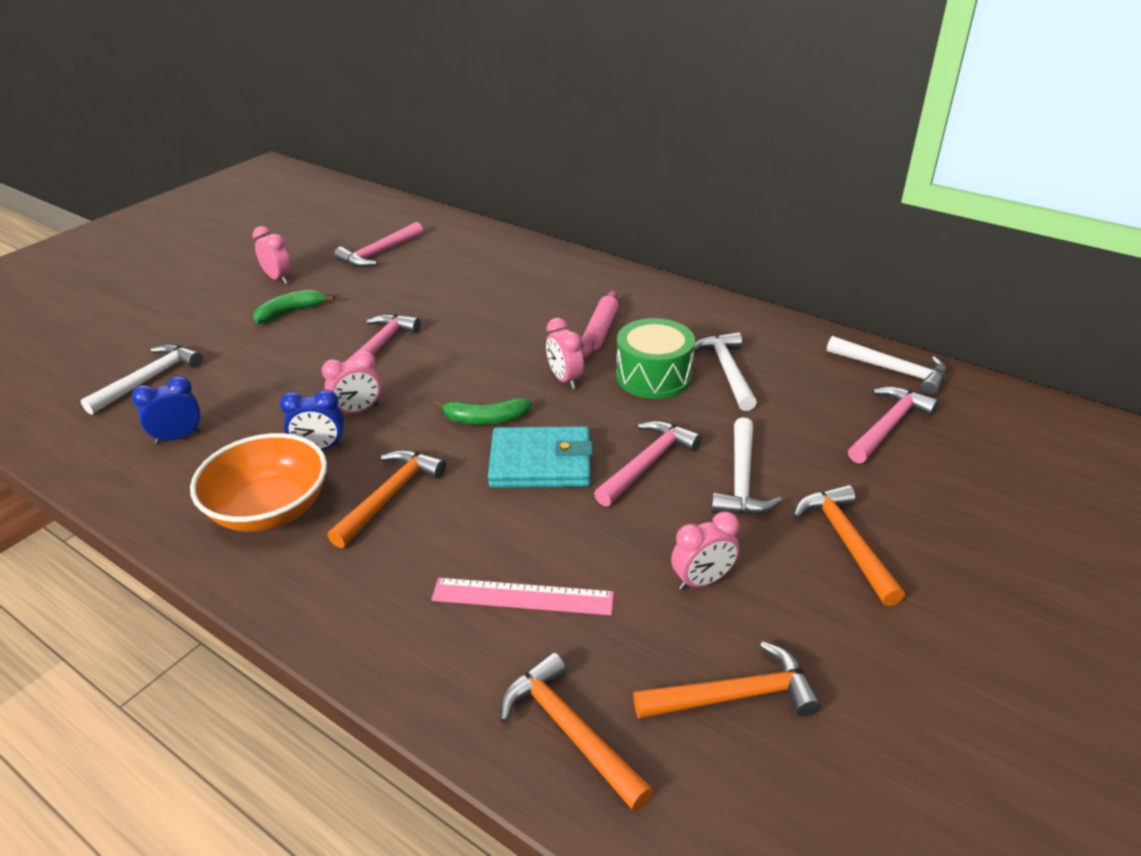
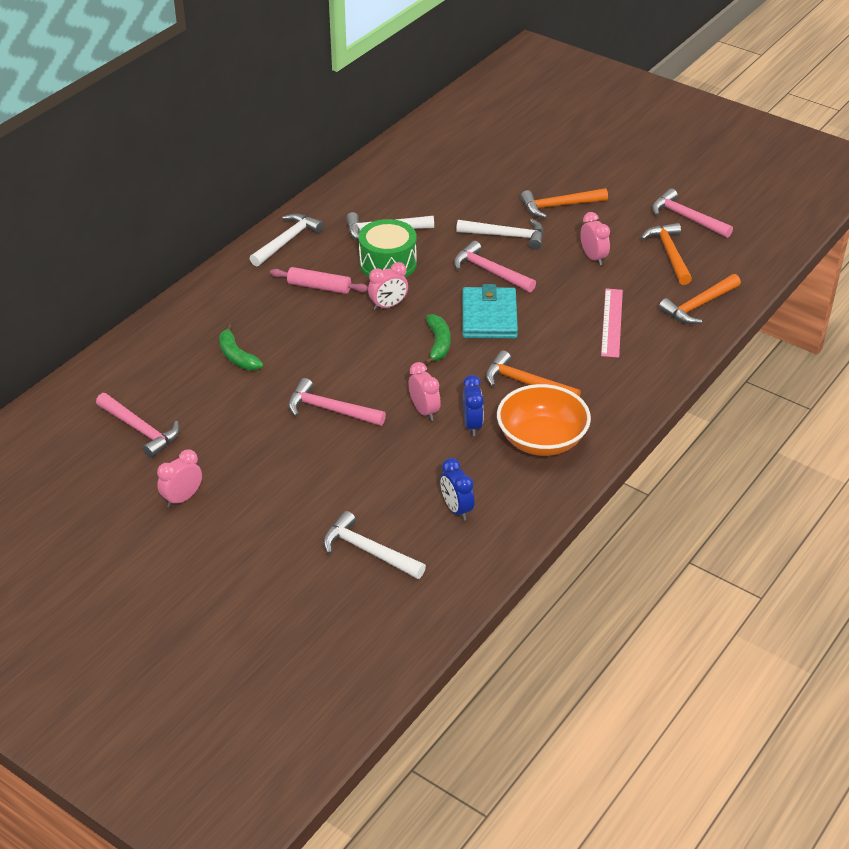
camera: 90 degrees left, 5 degrees up
green banana [253,290,335,324] -> green banana moved to [219,324,263,370]
white hammer [827,336,947,396] -> white hammer moved to [249,213,324,267]
pink hammer [848,386,939,463] -> pink hammer moved to [652,188,733,238]

